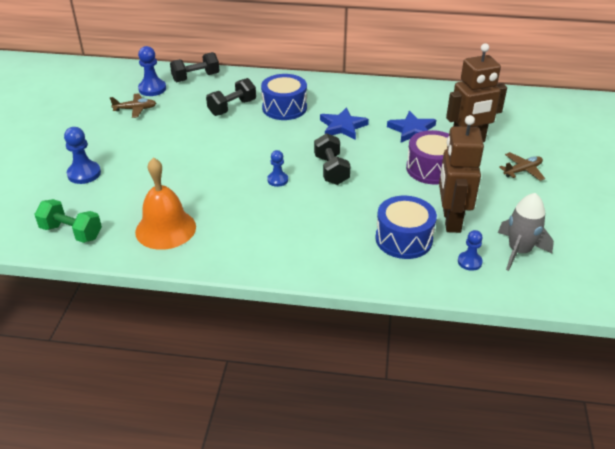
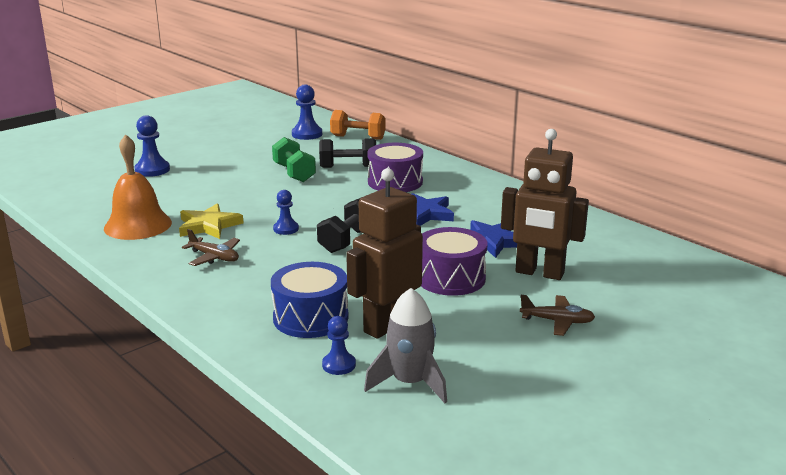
camera: 40 degrees right, 15 degrees down
green dumbbell [34,199,102,243] -> green dumbbell moved to [272,137,316,182]
brown plane [110,93,156,118] -> brown plane moved to [182,229,240,266]
black dumbbell [170,52,220,82] -> orange dumbbell [330,110,385,140]
blue drum [261,74,307,120] -> purple drum [367,143,423,192]
none -> yellow star [179,203,243,239]

